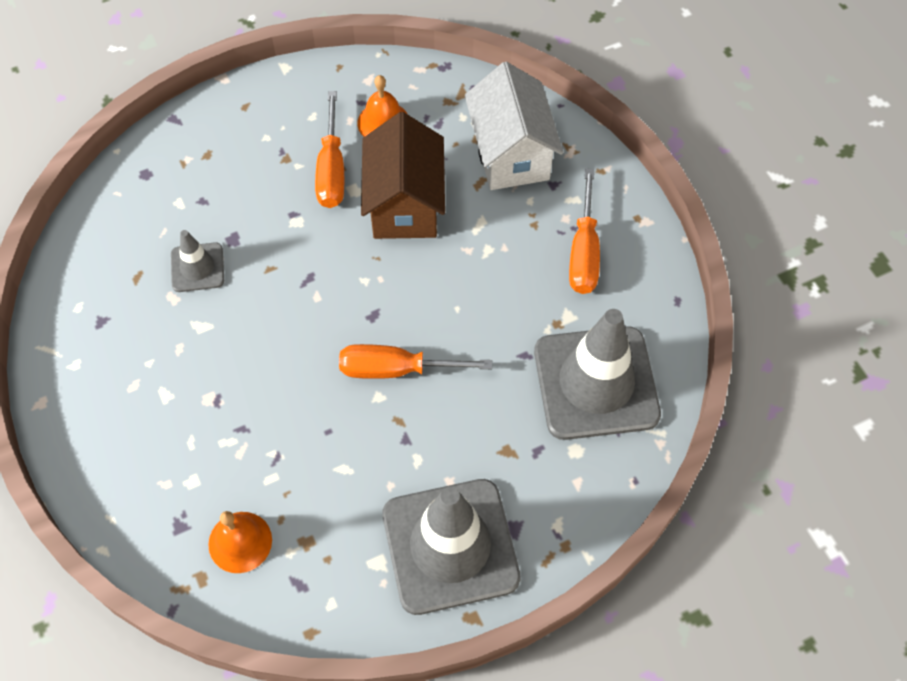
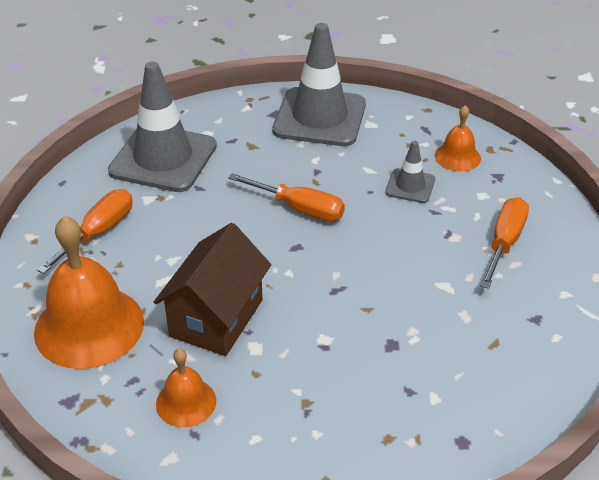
camera: 155 degrees left, 20 degrees down
grey traffic cone [171,230,224,292] -> grey traffic cone moved to [385,141,435,203]
orange screwdriver [315,91,344,208] -> orange screwdriver moved to [480,197,529,289]
white house [465,62,563,190] -> orange bell [34,216,144,369]

